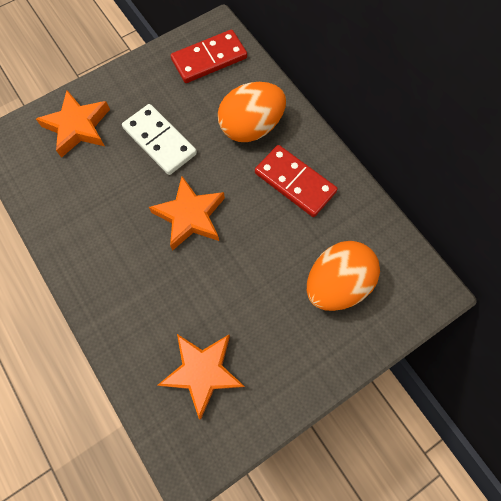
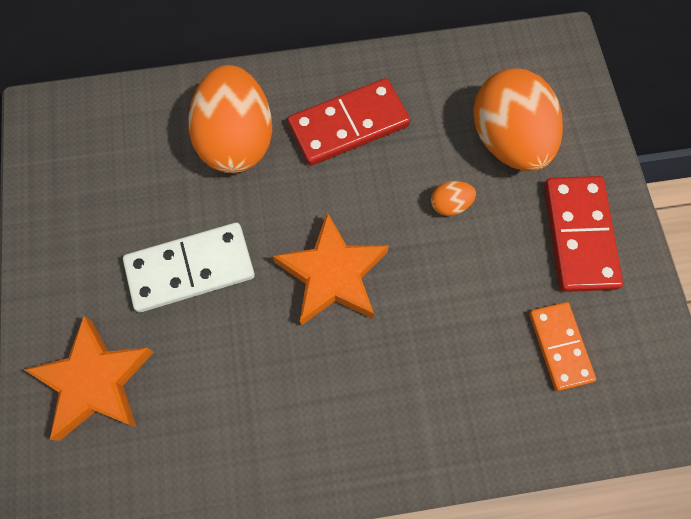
camera: 65 degrees left, 0 degrees up
orange star [158,334,245,420] -> orange domino [529,302,596,391]
red domino [171,30,247,83] -> red domino moved to [544,176,623,292]
none -> orange egg [431,181,476,216]

